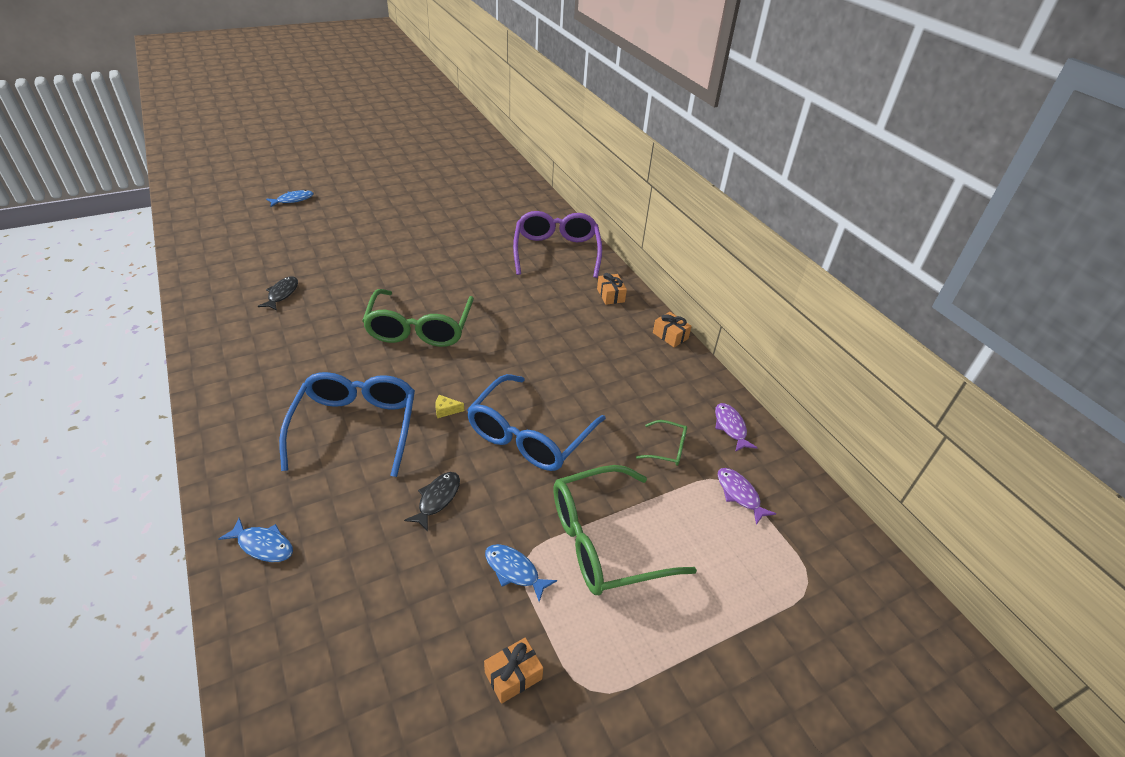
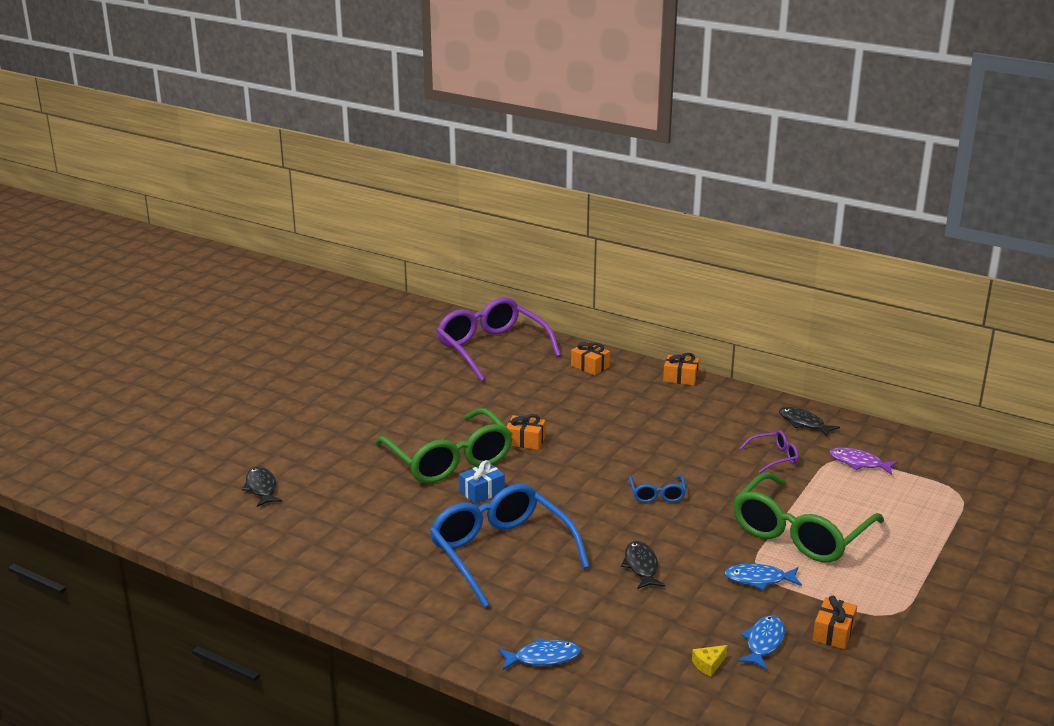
camera: 30 degrees left, 15 degrees down
blue fish [266,190,313,207] -> blue fish moved to [738,615,785,670]
yellow cheese [435,395,464,418] -> yellow cheese moved to [692,645,728,677]
blue glasses [467,374,606,471] -> blue glasses [629,475,686,503], size x0.44
green glasses [636,420,687,466] -> purple glasses [740,430,799,473]
purple fish [715,403,758,452] -> black fish [779,407,840,437]
none -> blue gift [459,460,505,504]
none -> orange gift [506,414,545,450]

